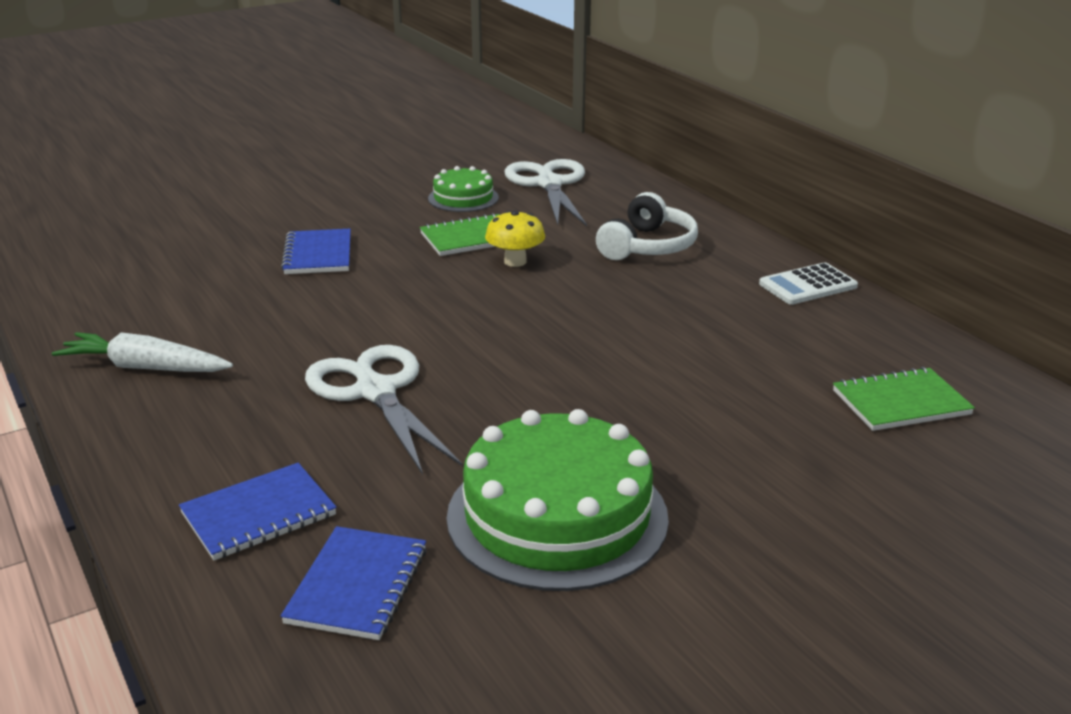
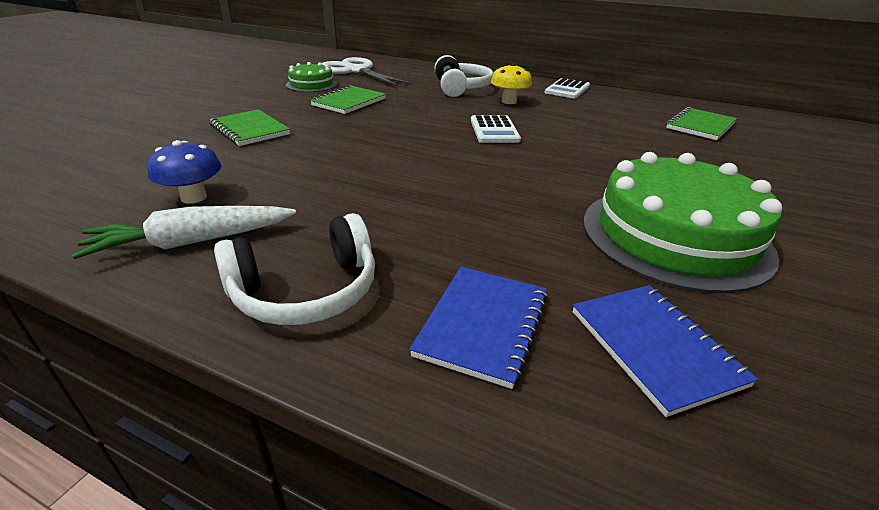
camera: 35 degrees left, 5 degrees up
blue notebook [281,229,351,274] -> green notebook [209,109,290,146]
white scissors [305,345,462,475] -> none
yellow mushroom [485,210,545,267] -> yellow mushroom moved to [491,63,532,104]
none -> blue mushroom [147,140,221,204]
none -> white headphones [214,213,375,325]
none -> white calculator [471,115,521,143]

